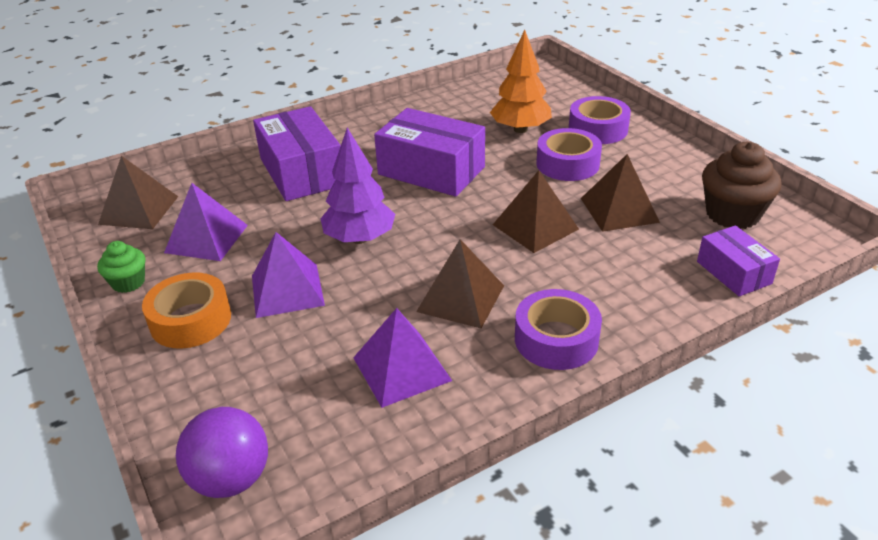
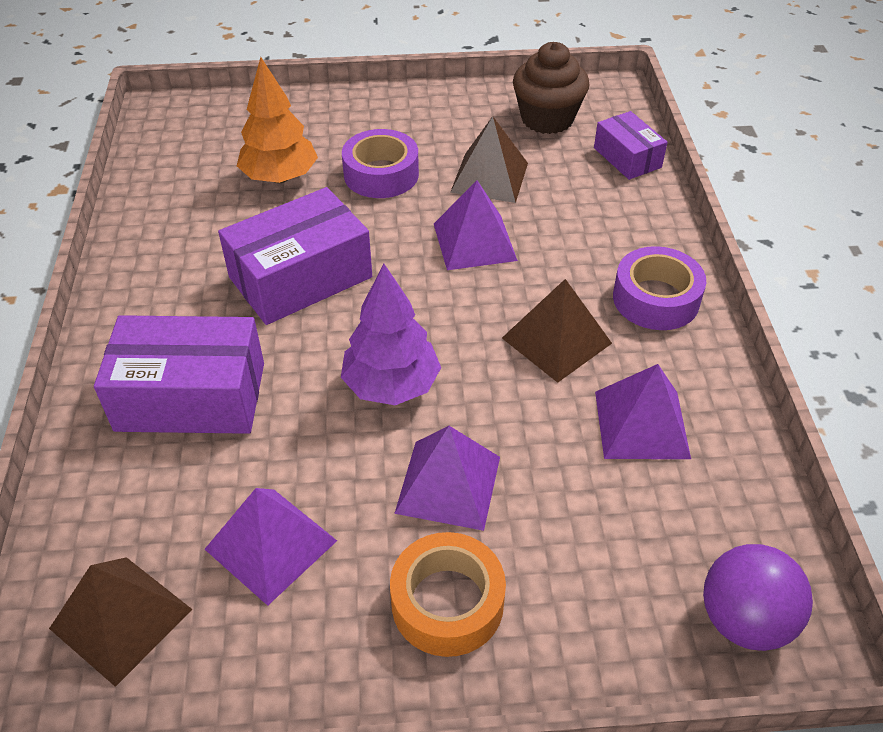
camera: 65 degrees left, 10 degrees up
green cupcake [97,241,145,293] -> none
brown pyramid [493,170,579,253] -> purple pyramid [434,180,518,270]
purple tape [569,96,631,144] -> none
purple box [697,225,780,296] -> purple box turned 60 degrees clockwise [594,111,668,180]

